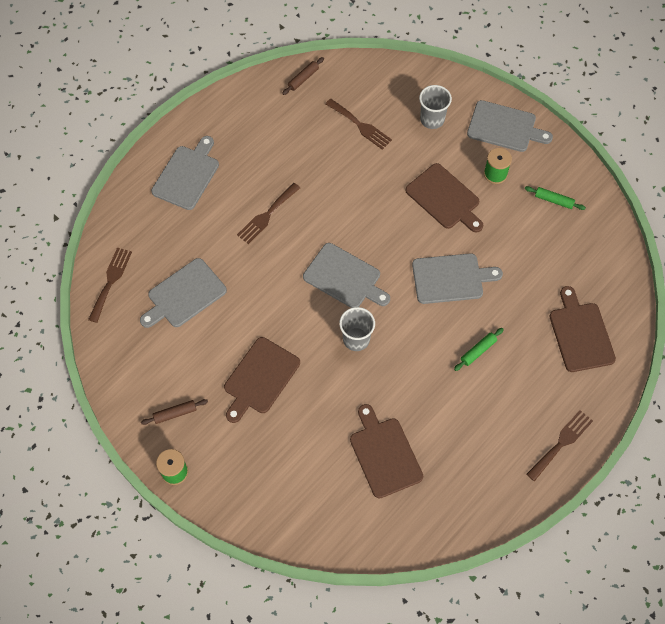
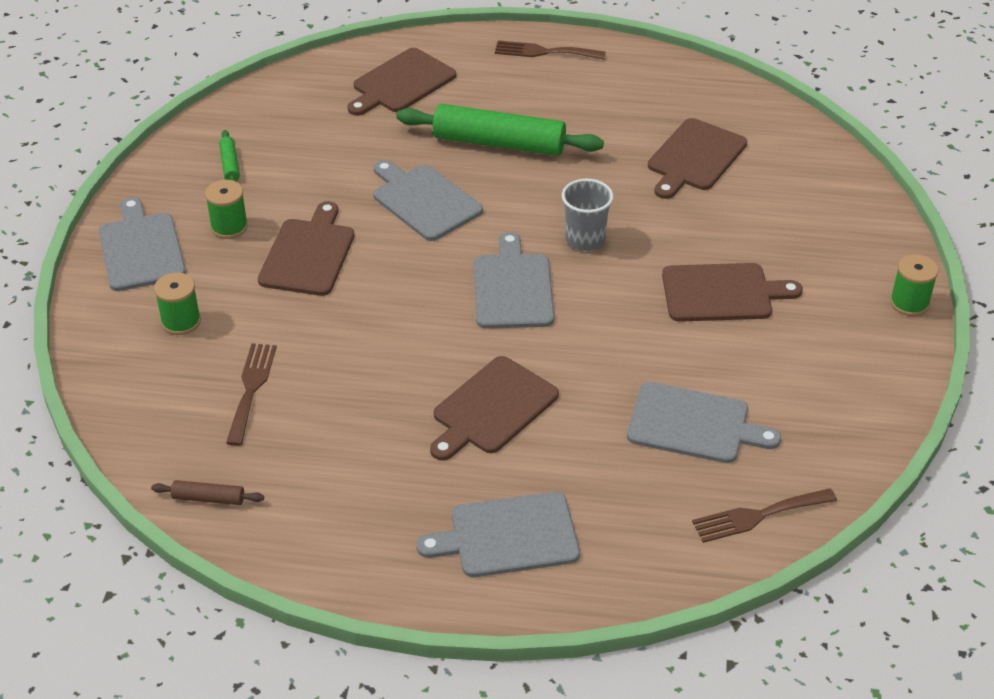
camera: 125 degrees left, 20 degrees down
brown rolling pin [141,399,208,425] -> none
brown fork [237,183,300,244] -> brown cutting board [430,356,559,461]
grey cup [419,85,452,129] -> green spool [154,273,201,335]
green rolling pin [454,328,504,371] -> green rolling pin [397,104,604,156], size x2.30

